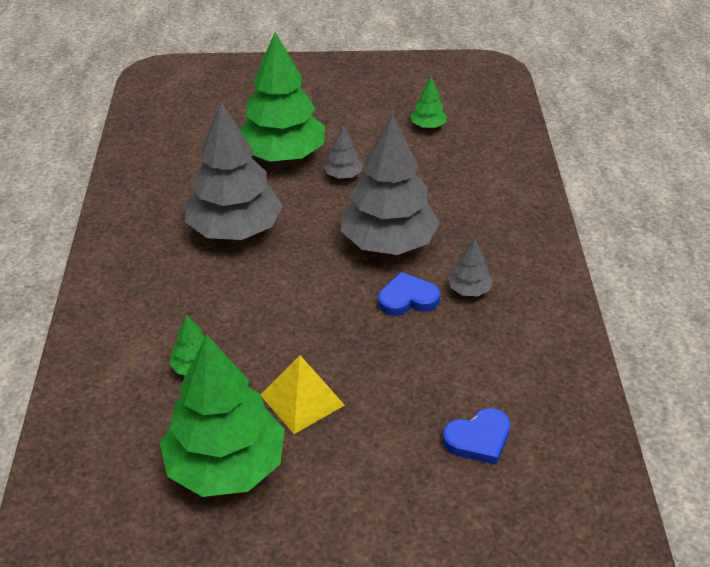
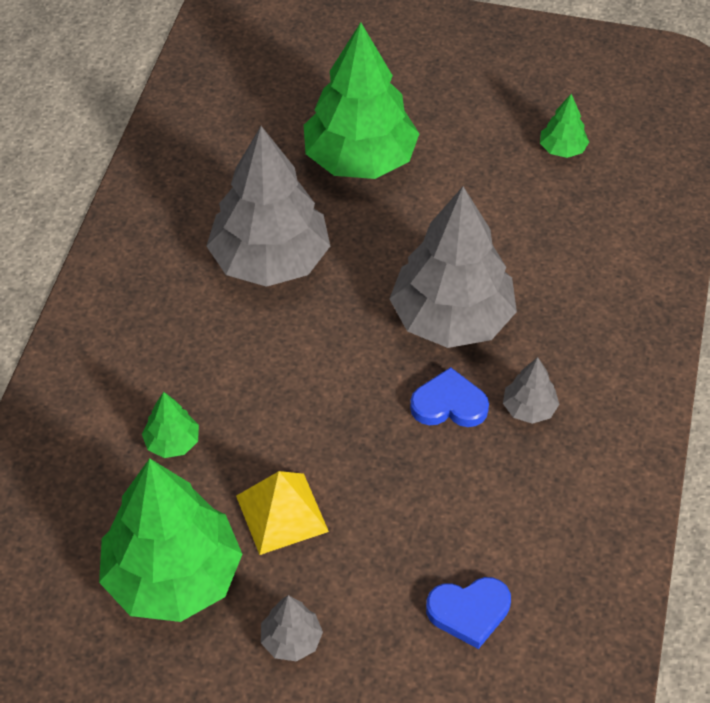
camera: 15 degrees right, 10 degrees up
grey tree [324,126,363,179] -> grey tree moved to [261,595,323,661]

